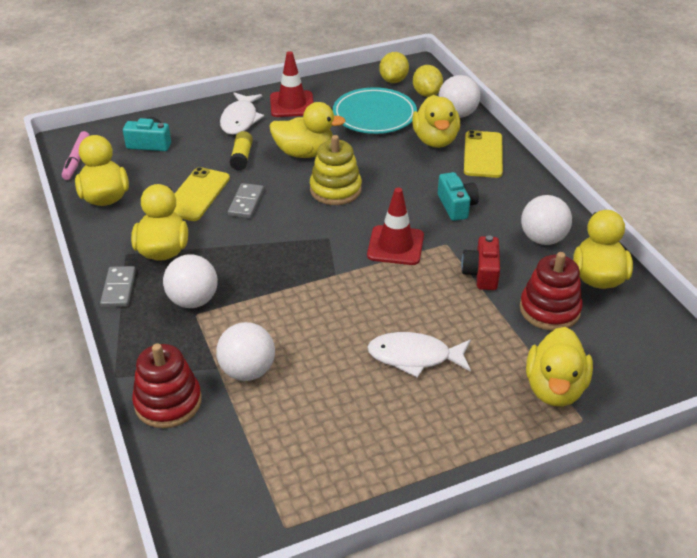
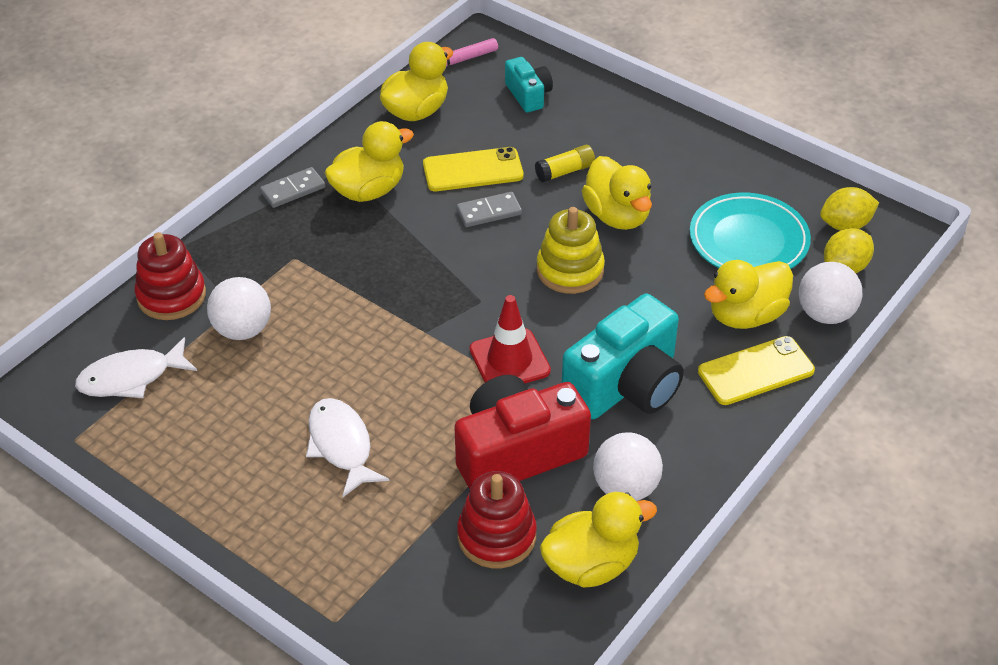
camera: 60 degrees right, 5 degrees up
white ball [163,254,218,308] -> none
white fish [220,92,264,135] -> white fish moved to [75,337,197,398]
red traffic cone [270,51,314,117] -> none
turquoise camera [438,172,479,221] -> turquoise camera [562,294,684,419], size x1.92
red camera [461,235,500,290] -> red camera [454,375,591,489], size x1.92
yellow duck [526,327,593,406] -> none

